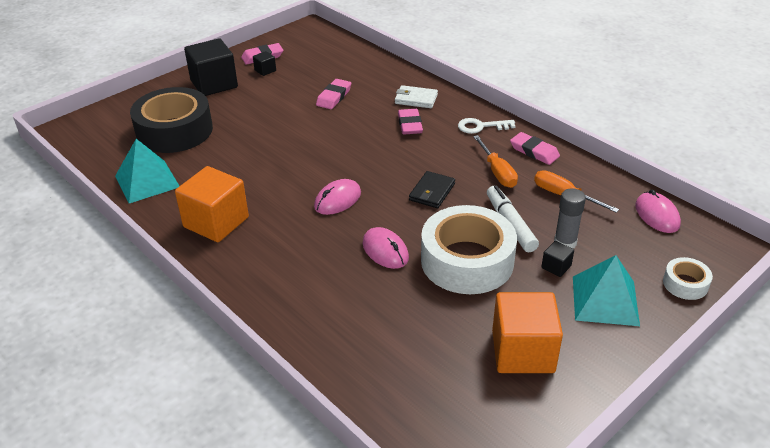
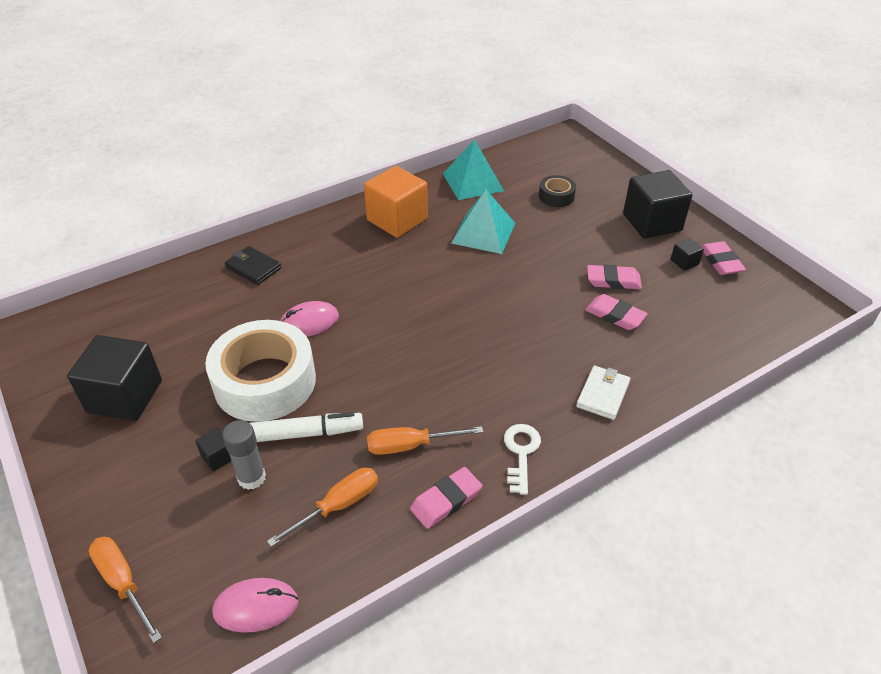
camera: 100 degrees right, 5 degrees up
black tape [130,87,213,153] -> black tape [539,175,576,207], size x0.45
pink mouse [314,179,361,215] -> none
pink eraser [398,109,423,135] -> pink eraser moved to [587,264,642,289]
black wallet [409,171,455,208] -> black wallet moved to [225,246,282,285]
orange cube [492,292,563,373] -> black cube [67,335,162,421]
turquoise pyramid [573,255,640,326] -> turquoise pyramid moved to [451,190,515,254]
white tape [663,257,713,300] -> orange screwdriver [89,537,162,643]

